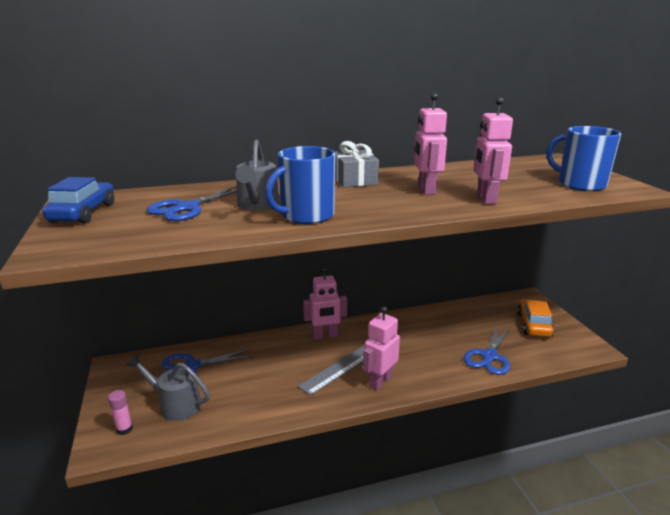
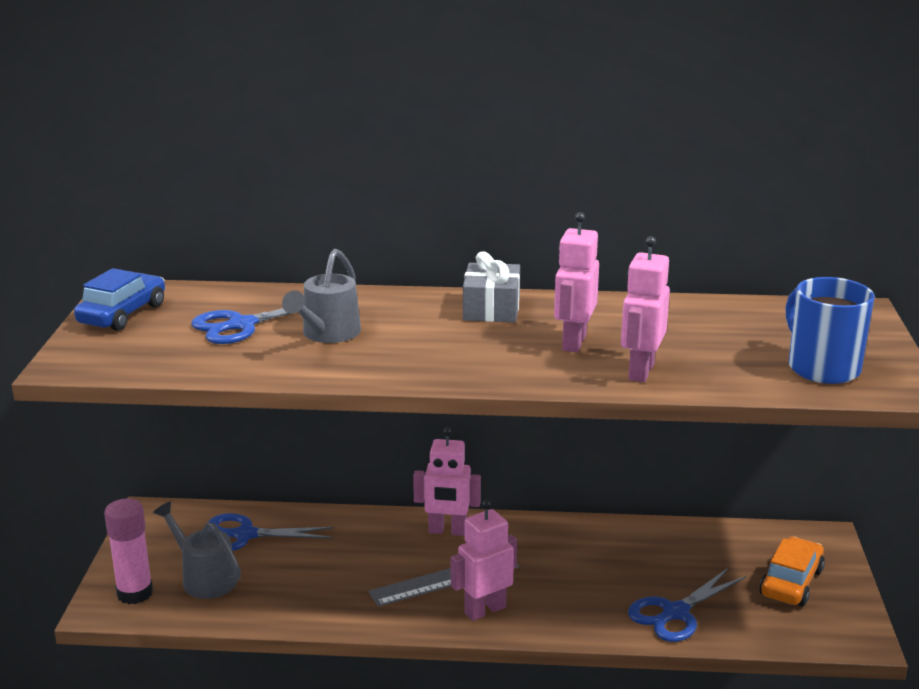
camera: 20 degrees right, 0 degrees up
pink glue stick [108,390,133,435] -> pink glue stick [104,498,153,604], size x1.78
blue mug [265,146,336,224] -> none

